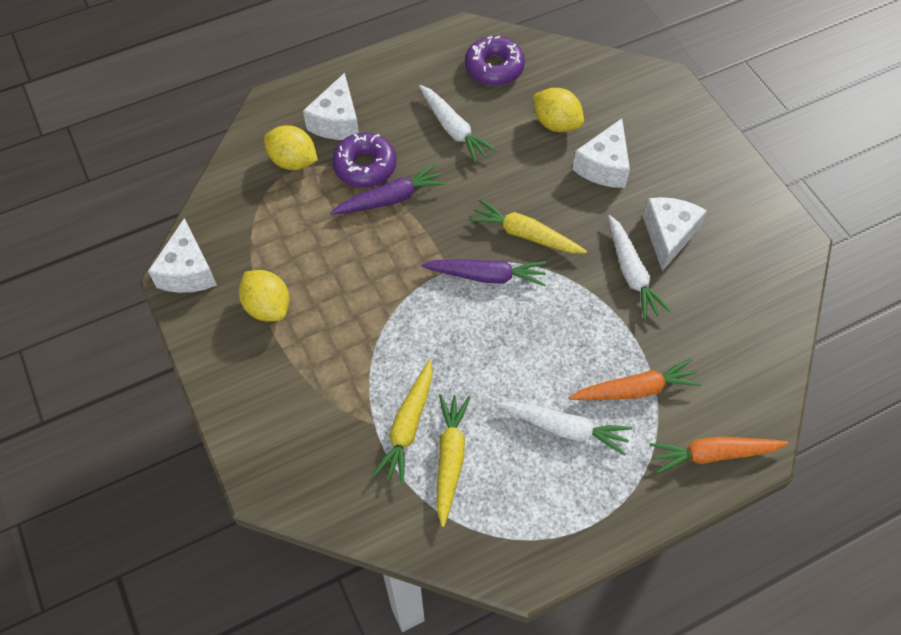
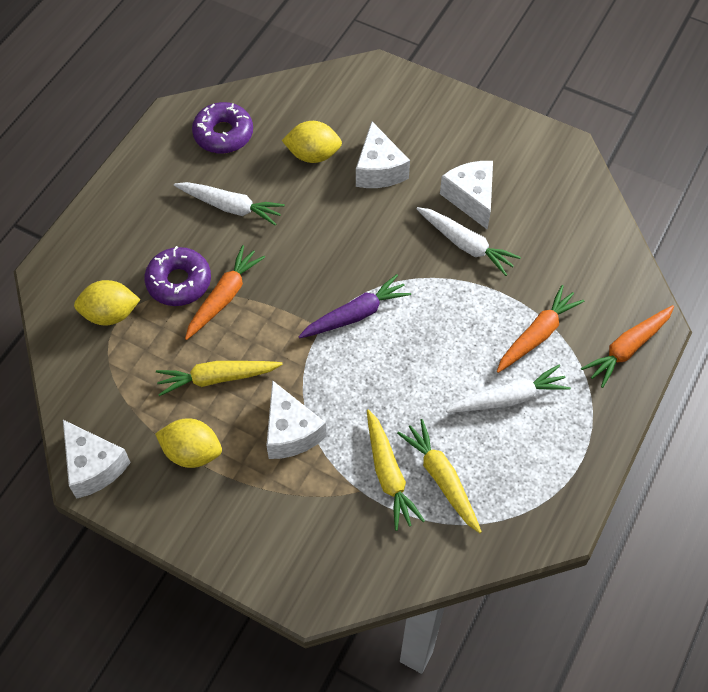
camera: 35 degrees left, 0 degrees up
white cheese [303,73,359,140] -> white cheese moved to [266,380,326,459]
purple carrot [330,164,446,215] -> orange carrot [185,245,265,340]
yellow carrot [469,199,587,253] -> yellow carrot moved to [156,361,283,396]

